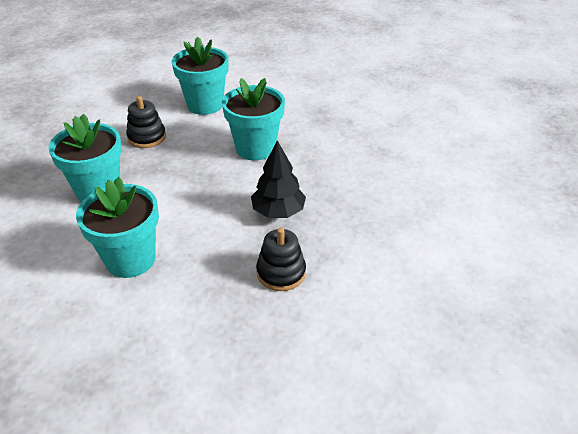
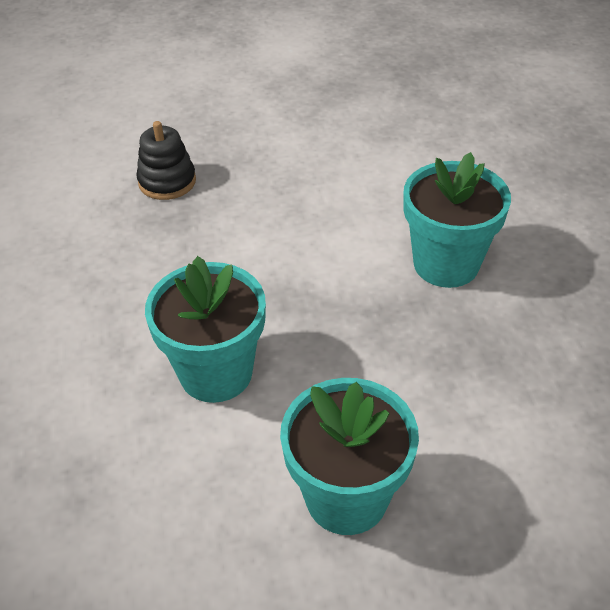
camera: 175 degrees right, 5 degrees up
turquoise flower pot [76,177,159,278] -> none
black stacking toy [126,96,166,148] -> none
black tree [251,140,306,218] -> none

